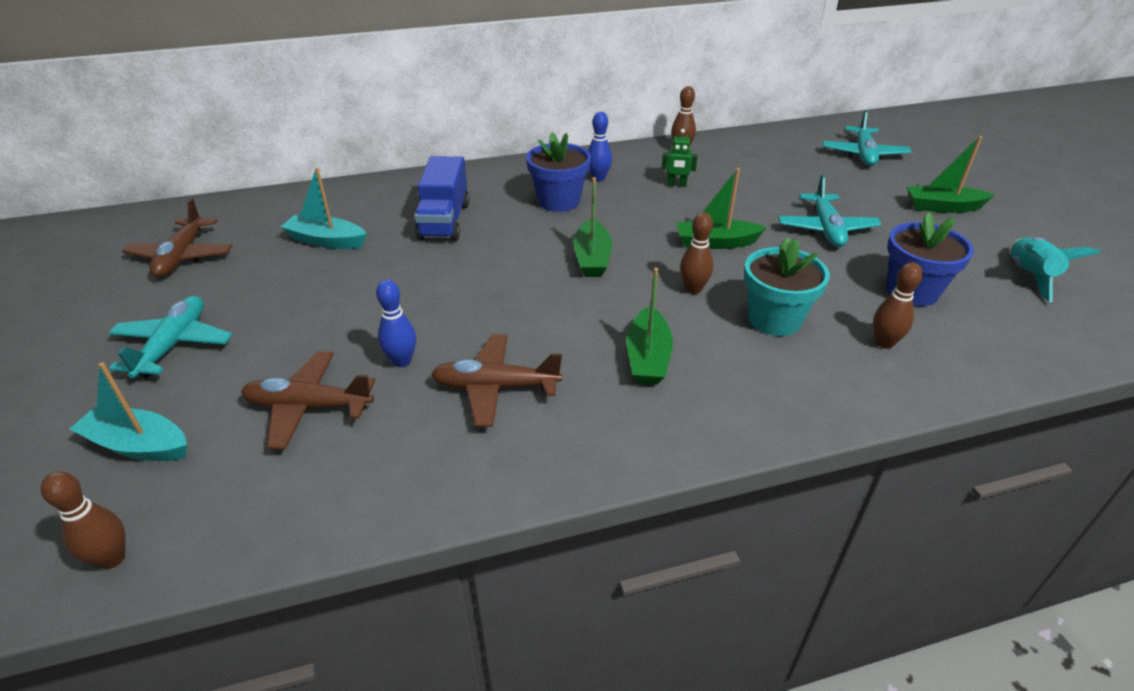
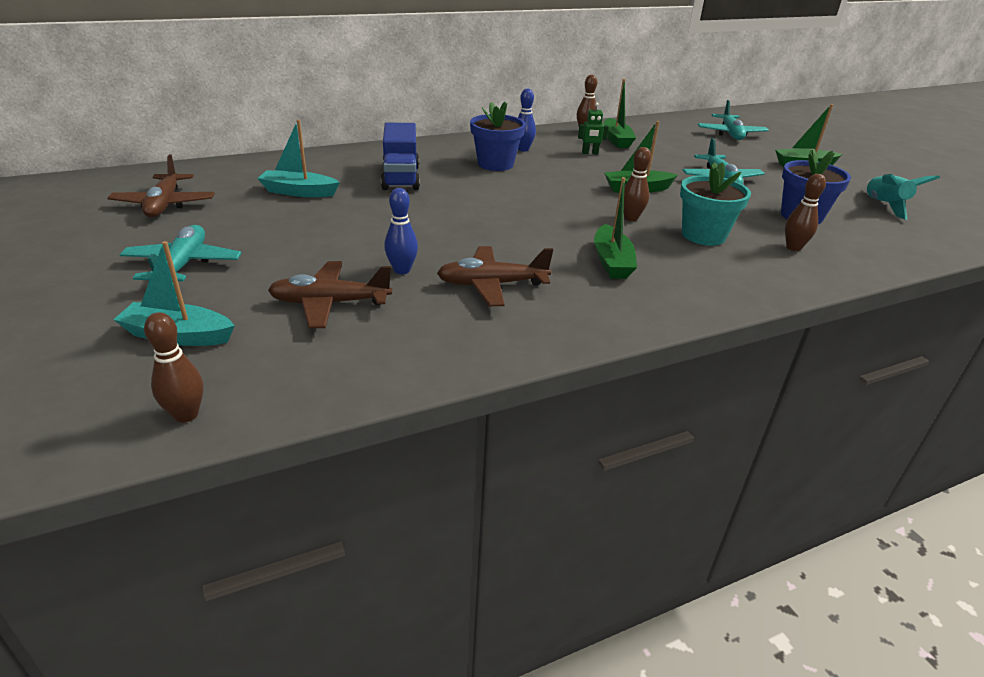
camera: 10 degrees left, 5 degrees down
green boat [573,177,612,277] -> green boat moved to [604,79,636,148]

